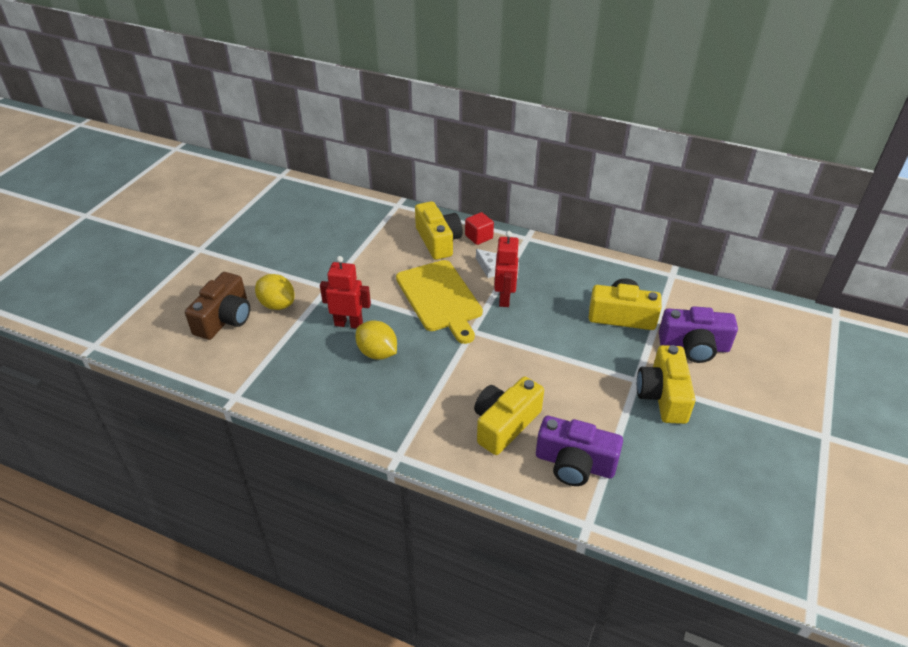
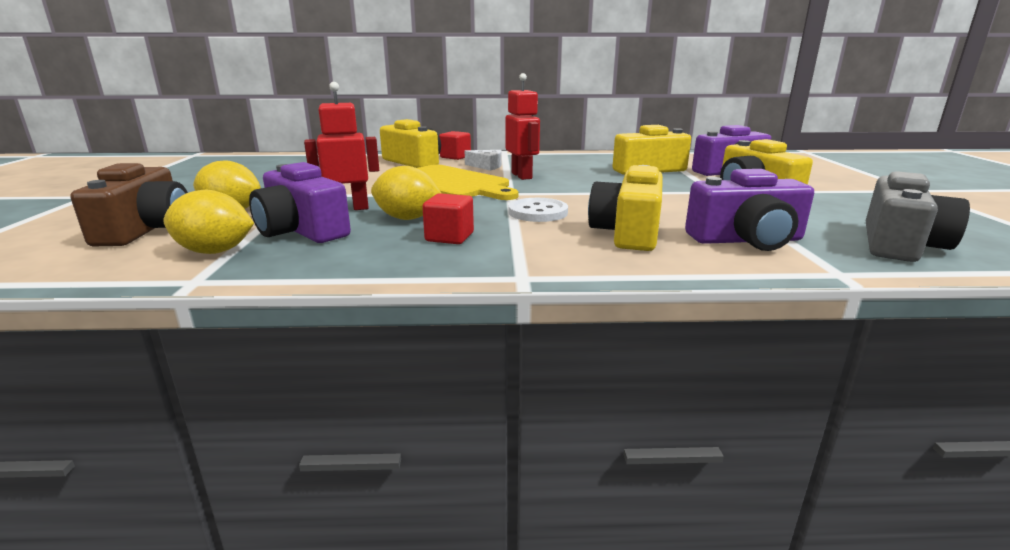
camera: 25 degrees left, 20 degrees down
none -> yellow lemon [163,190,254,254]
none -> purple camera [249,162,351,243]
none -> red cube [422,193,474,244]
none -> white button [508,198,568,222]
none -> grey camera [866,171,970,262]

